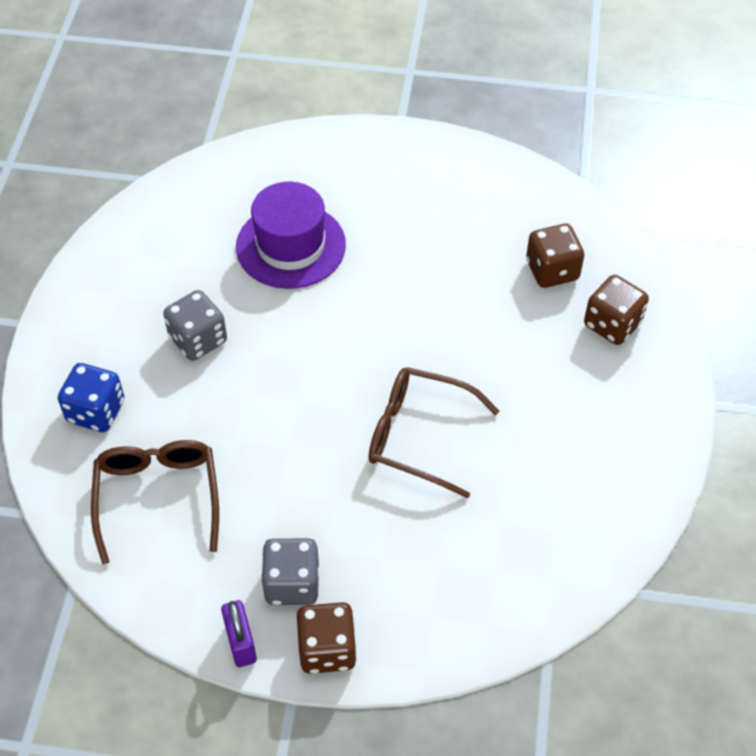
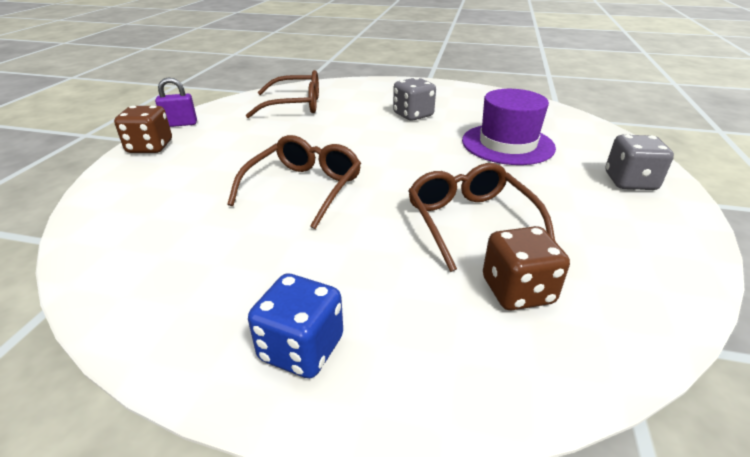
camera: 95 degrees right, 20 degrees down
blue dice [58,363,125,432] -> blue dice moved to [248,274,343,378]
grey dice [261,538,319,605] -> grey dice moved to [606,135,674,190]
brown dice [584,275,649,345] -> none
none -> brown glasses [408,163,555,272]

